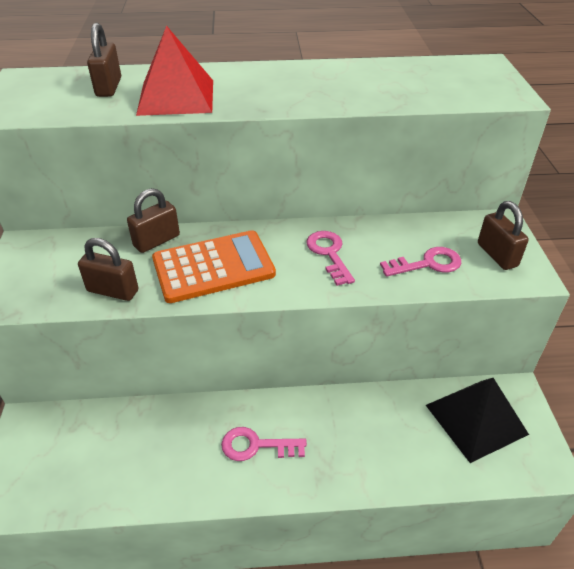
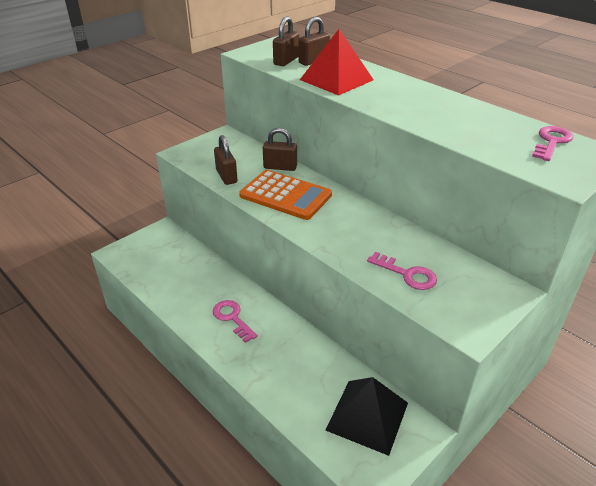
camera: 50 degrees right, 5 degrees down
pink key [306,231,355,286] -> pink key moved to [532,126,573,161]
brown padlock [478,201,529,270] -> brown padlock moved to [273,16,299,66]

